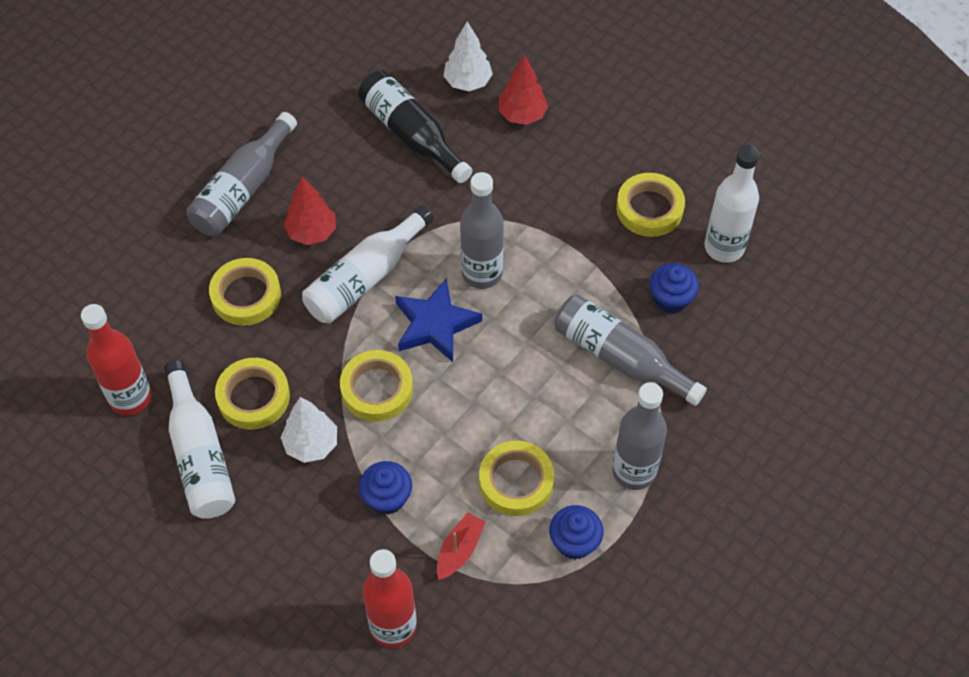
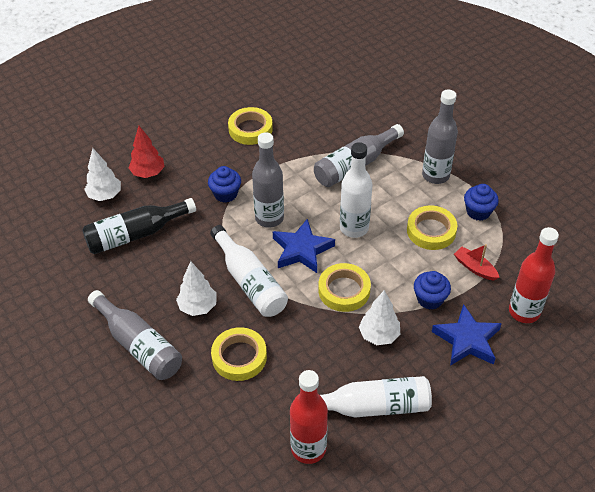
camera: 75 degrees left, 10 degrees down
yellow tape [215,358,290,429] -> none
red tree [284,177,336,245] -> white tree [176,261,217,316]
blue cupcake [649,263,699,314] -> blue cupcake moved to [208,166,241,203]
white bottle [704,145,760,263] -> white bottle moved to [340,142,372,238]
none -> blue star [432,304,502,366]

